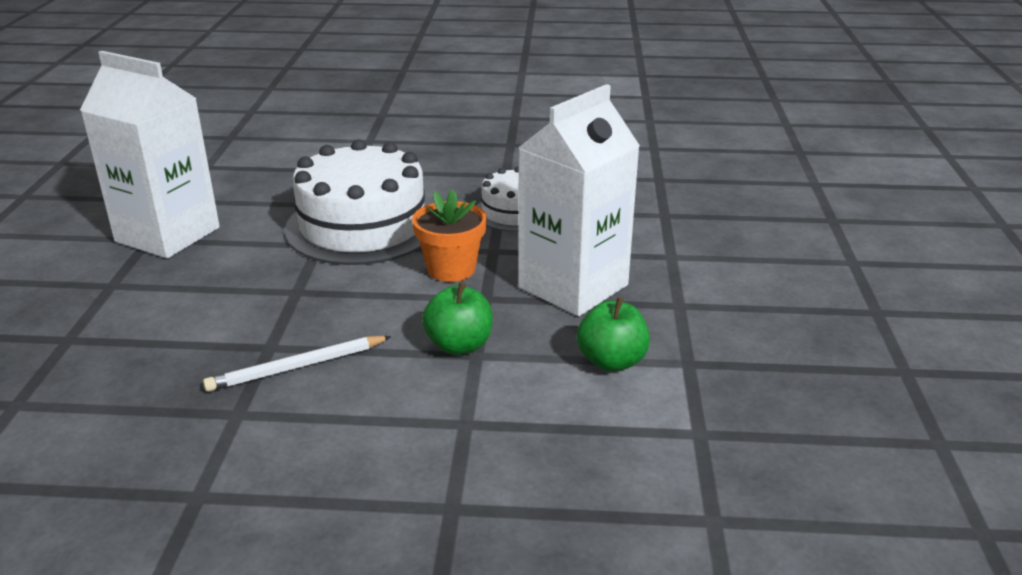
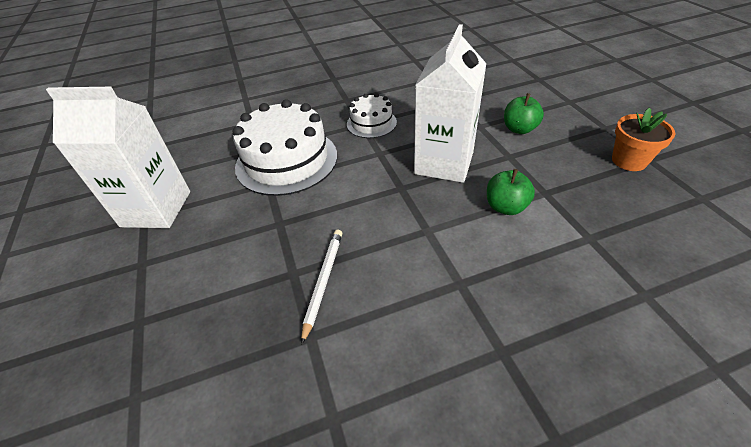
camera: 20 degrees left, 15 degrees up
white pencil [203,336,392,392] -> white pencil turned 150 degrees clockwise [301,230,343,345]
orange flower pot [412,189,487,282] -> orange flower pot moved to [612,108,676,171]
green apple [422,282,493,355] -> green apple moved to [504,93,544,134]

